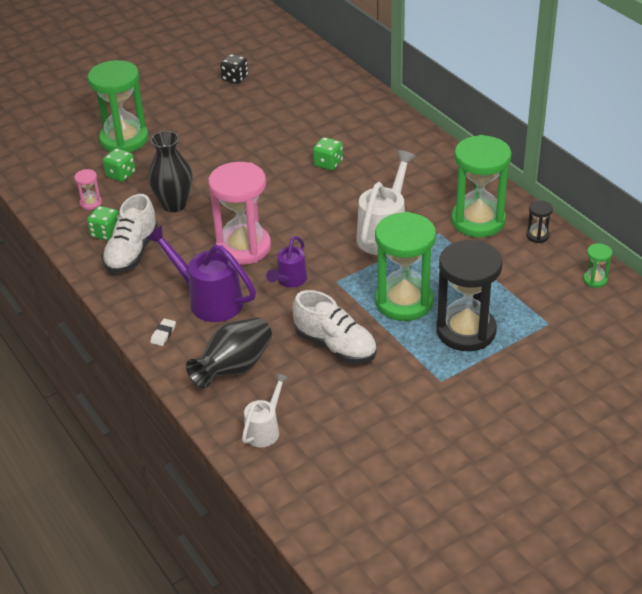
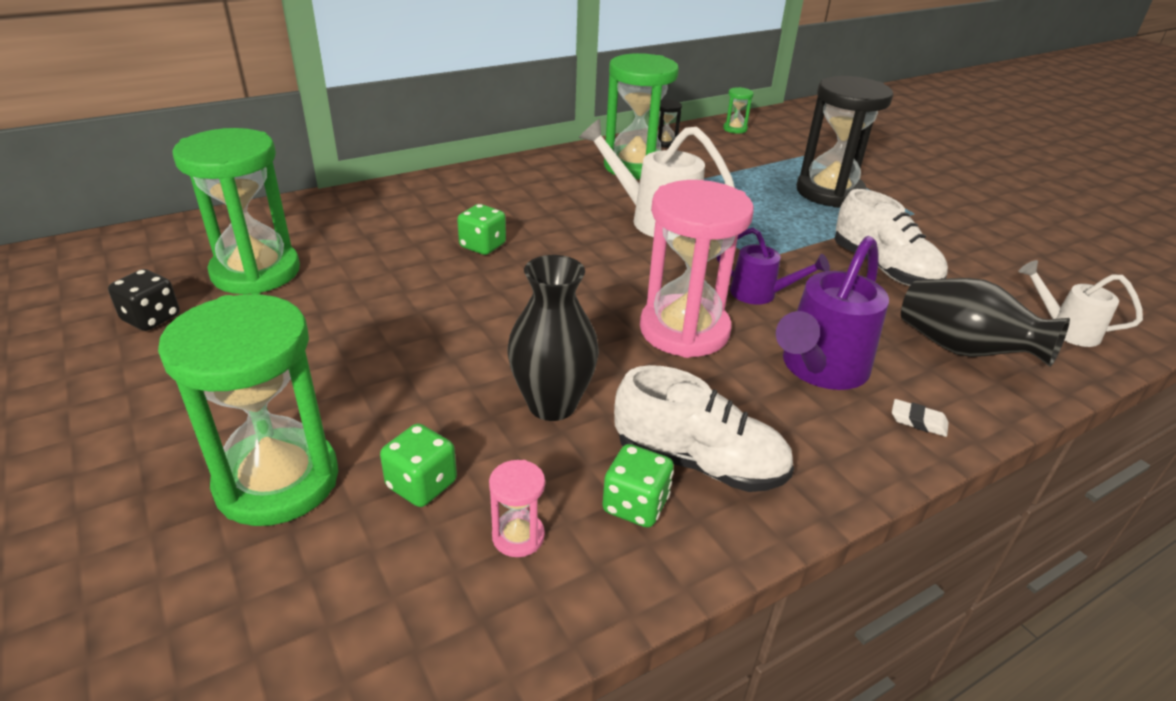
camera: 90 degrees left, 5 degrees down
white shoe [293,290,377,364] -> white shoe turned 105 degrees clockwise [834,189,948,286]
green hourglass [375,212,436,321] -> green hourglass moved to [172,128,300,294]

